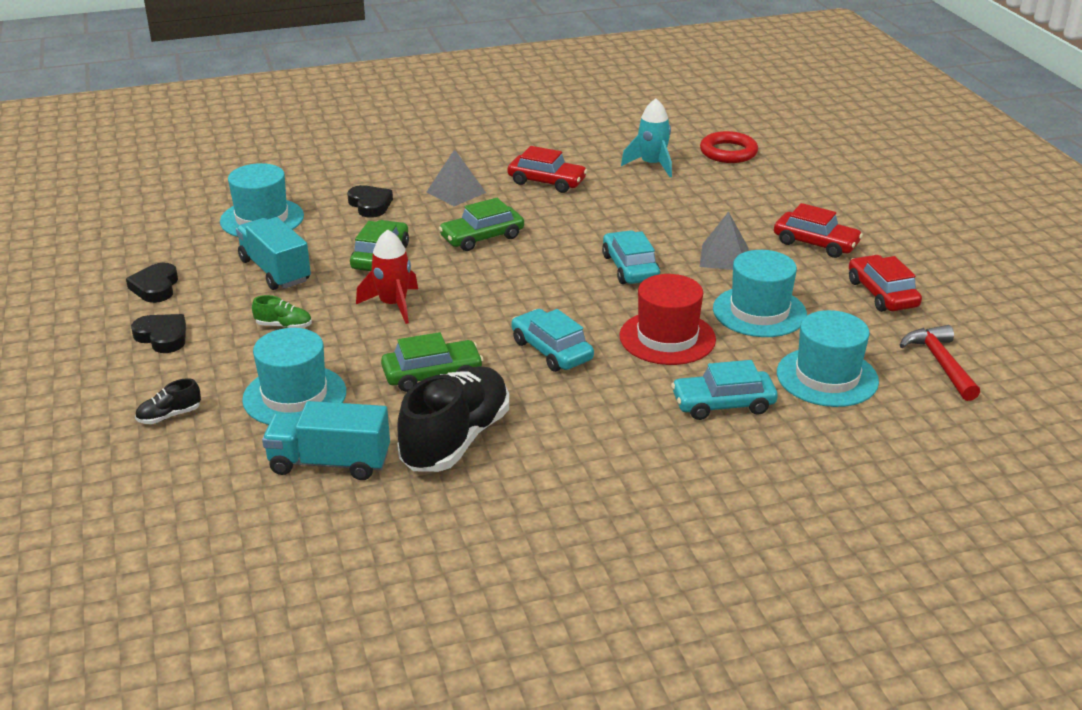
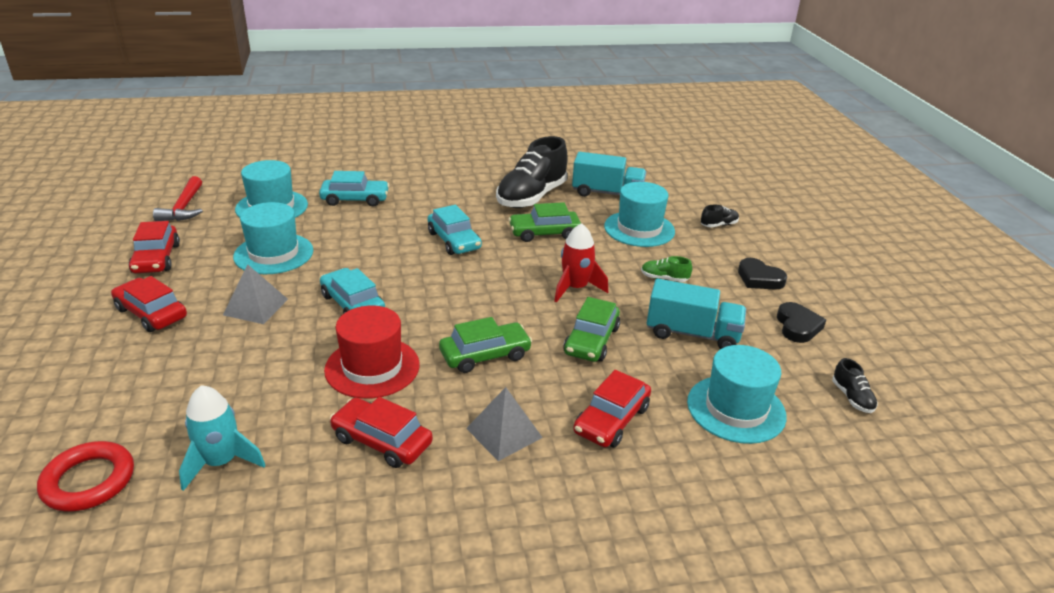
camera: 175 degrees left, 0 degrees up
turquoise truck [236,217,311,290] -> turquoise truck turned 45 degrees counterclockwise [647,278,746,349]
black heart [347,185,393,218] -> red car [573,370,651,447]
turquoise car [602,230,660,284] -> turquoise car turned 150 degrees clockwise [320,268,385,313]
red hat [619,274,716,365] -> red hat moved to [324,306,420,399]
none -> black shoe [832,358,878,413]

